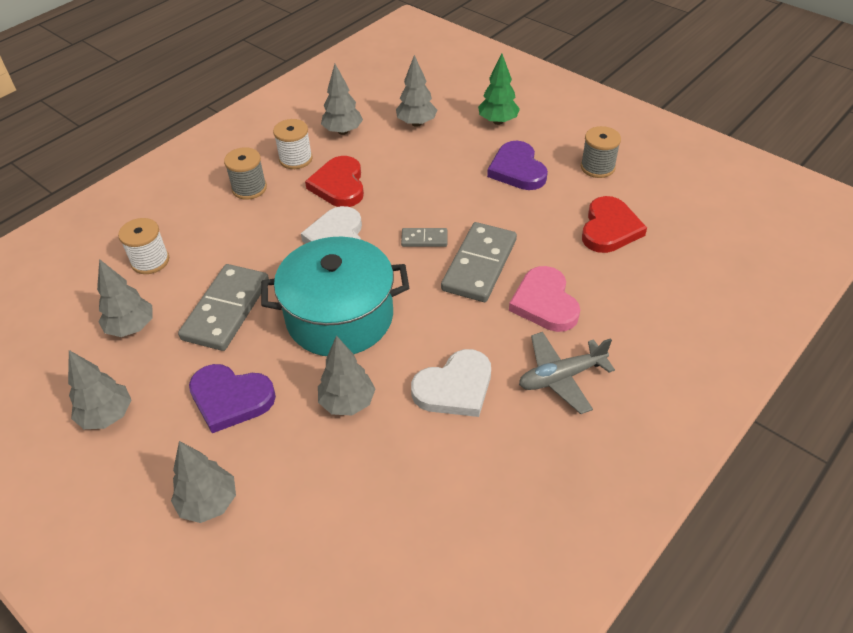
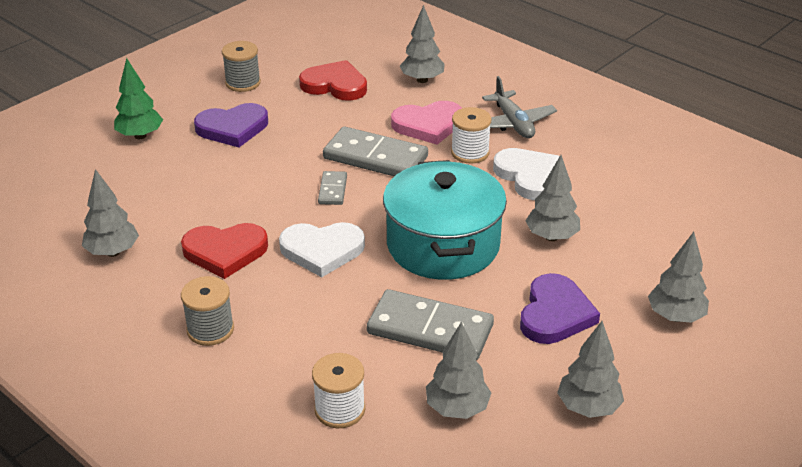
camera: 90 degrees left, 10 degrees down
white spool [273,119,313,169] -> white spool moved to [451,107,492,164]
grey tree [396,55,437,127] -> grey tree moved to [400,5,445,83]

